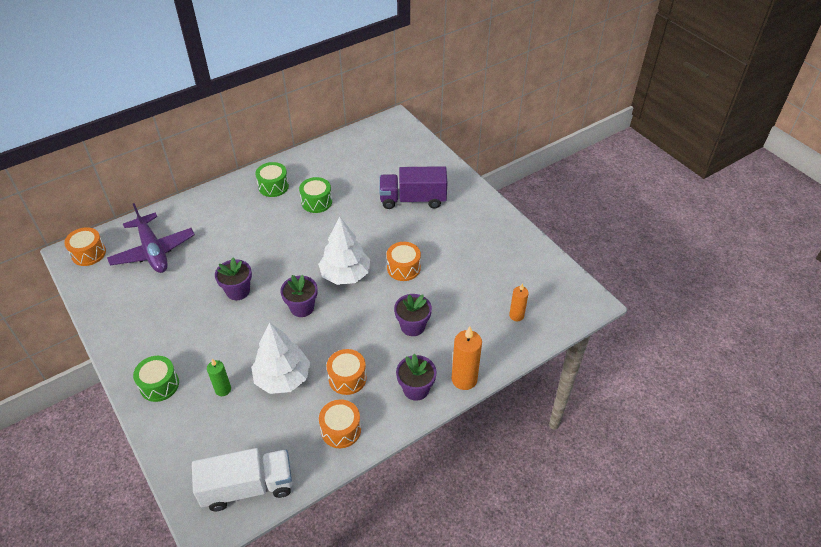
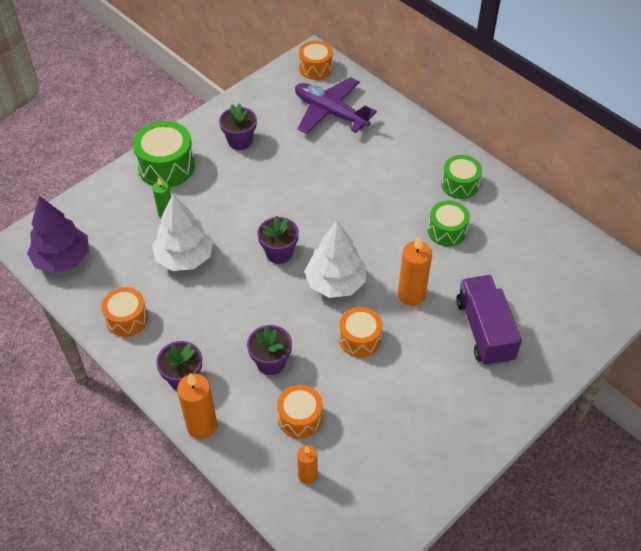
camera: 80 degrees right, 5 degrees up
purple plane [107,203,195,273] -> purple plane turned 75 degrees clockwise [295,77,377,134]
green drum [133,356,179,402] -> green drum [133,121,195,187], size x1.54
white truck [192,448,292,511] -> purple tree [27,196,89,274]
purple flower pot [215,258,252,300] -> purple flower pot moved to [219,103,257,150]
orange drum [327,349,367,395] -> orange drum moved to [277,385,323,439]
none -> orange candle [398,236,432,306]

